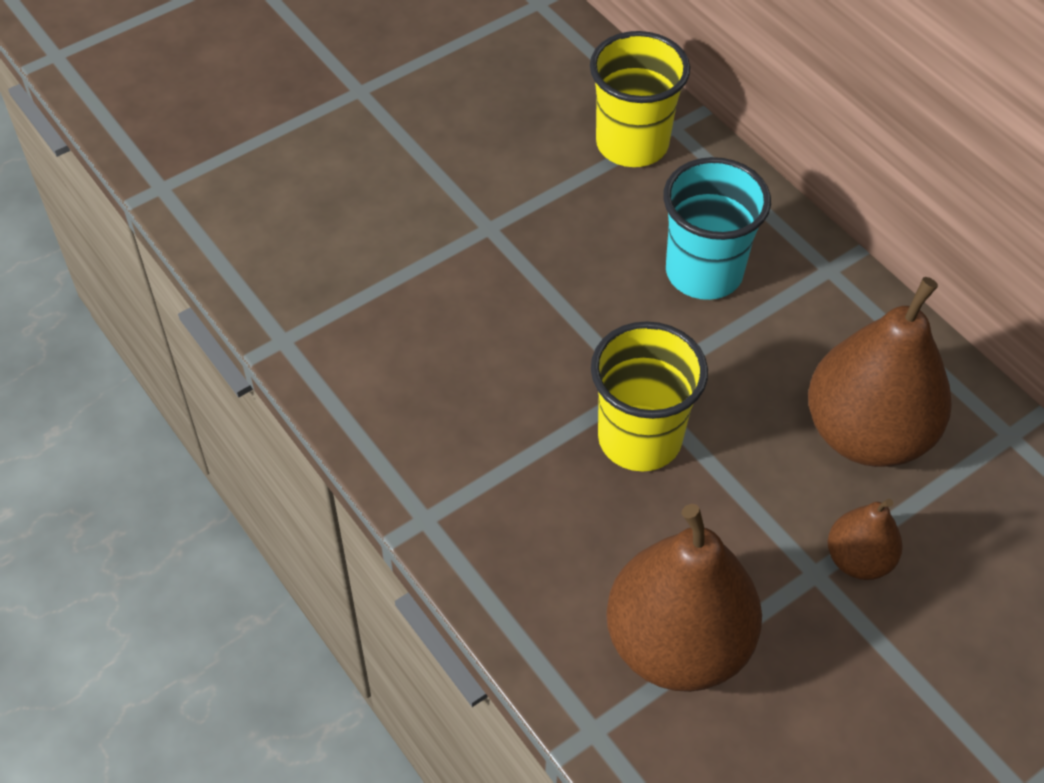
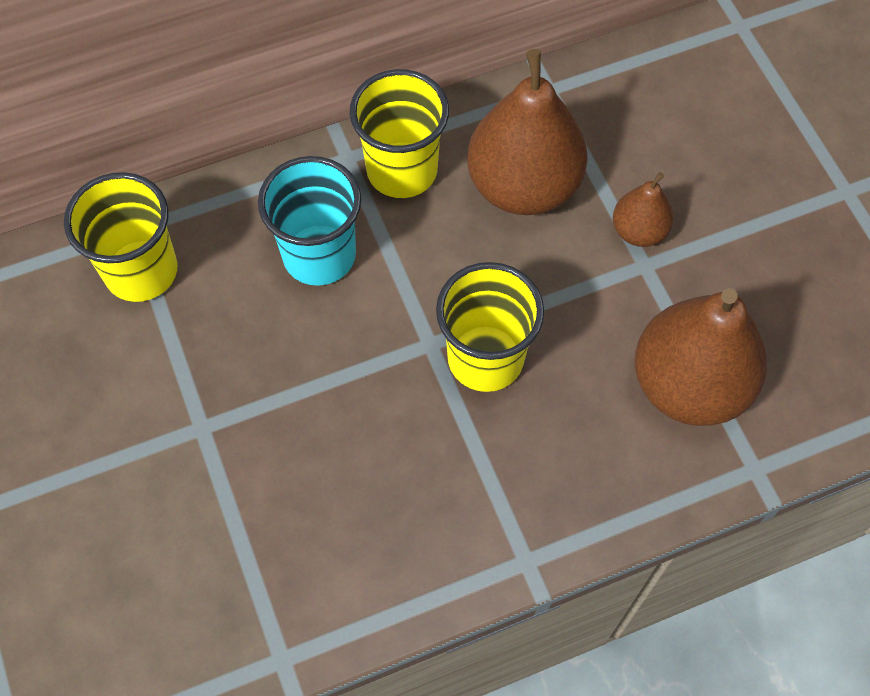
camera: 75 degrees left, 10 degrees up
none -> yellow cup [350,69,449,198]

